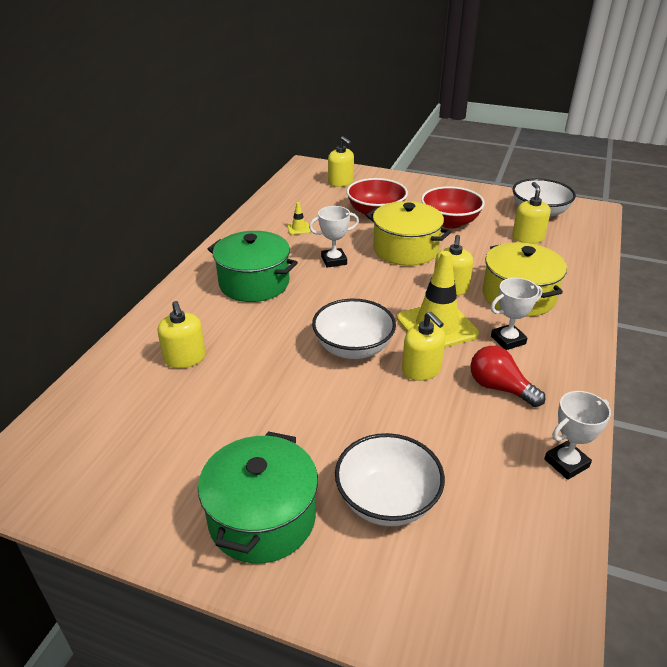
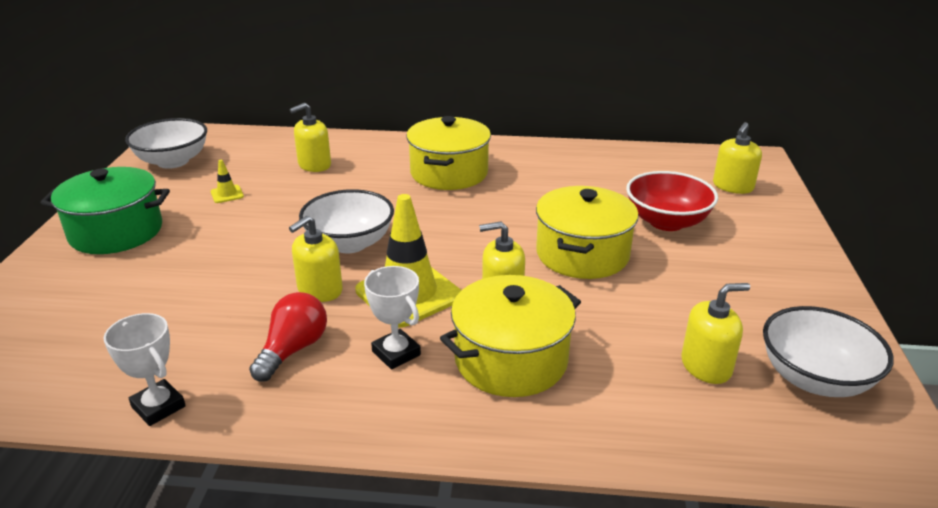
camera: 75 degrees right, 5 degrees down
green pot [208,231,298,302] -> yellow pot [407,116,491,190]
yellow traffic cone [287,202,311,235] -> yellow traffic cone moved to [211,160,244,203]
white trophy [309,206,359,268] -> none
white bowl [335,433,445,526] -> white bowl moved to [125,118,207,169]
red bowl [421,186,485,229] -> none

